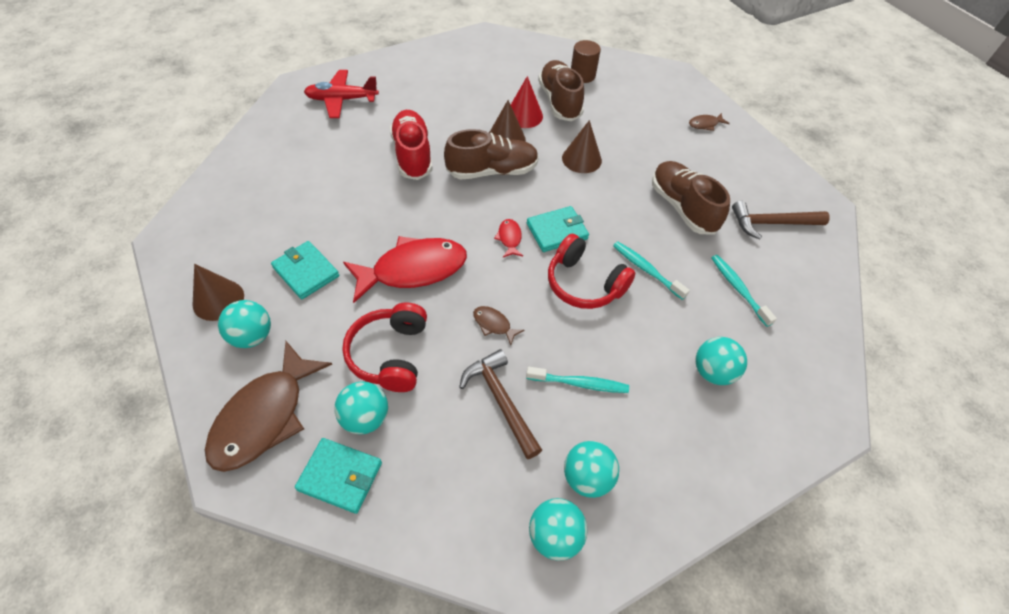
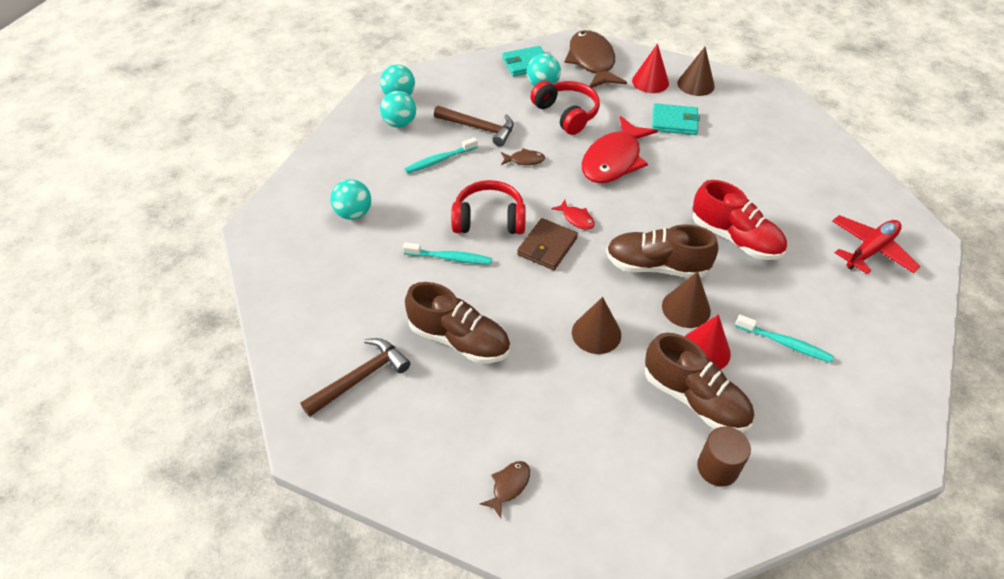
camera: 145 degrees right, 5 degrees down
turquoise ball [218,300,271,348] -> red cone [632,43,669,93]
brown shoe [444,129,539,180] -> brown shoe turned 60 degrees clockwise [606,224,718,278]
turquoise wallet [527,206,589,252] -> brown wallet [517,218,578,270]
turquoise toothbrush [711,255,777,327] -> turquoise toothbrush moved to [735,314,834,363]

